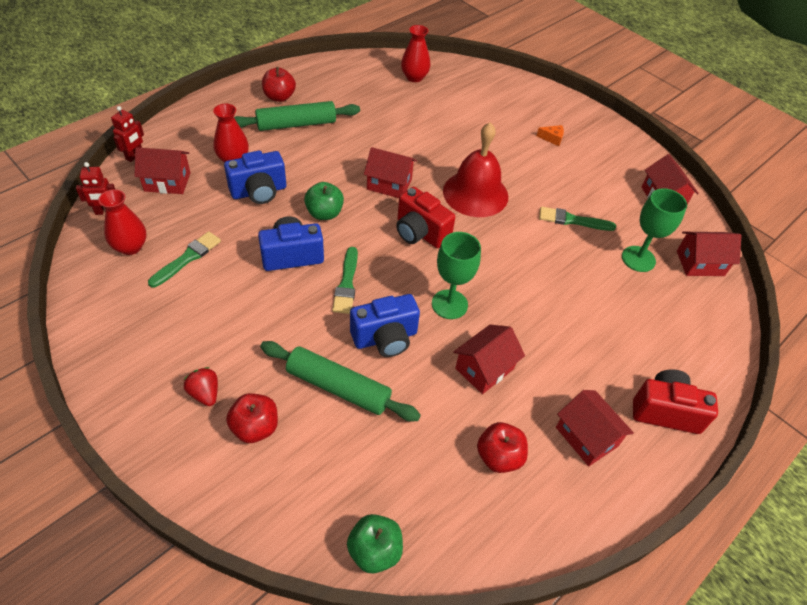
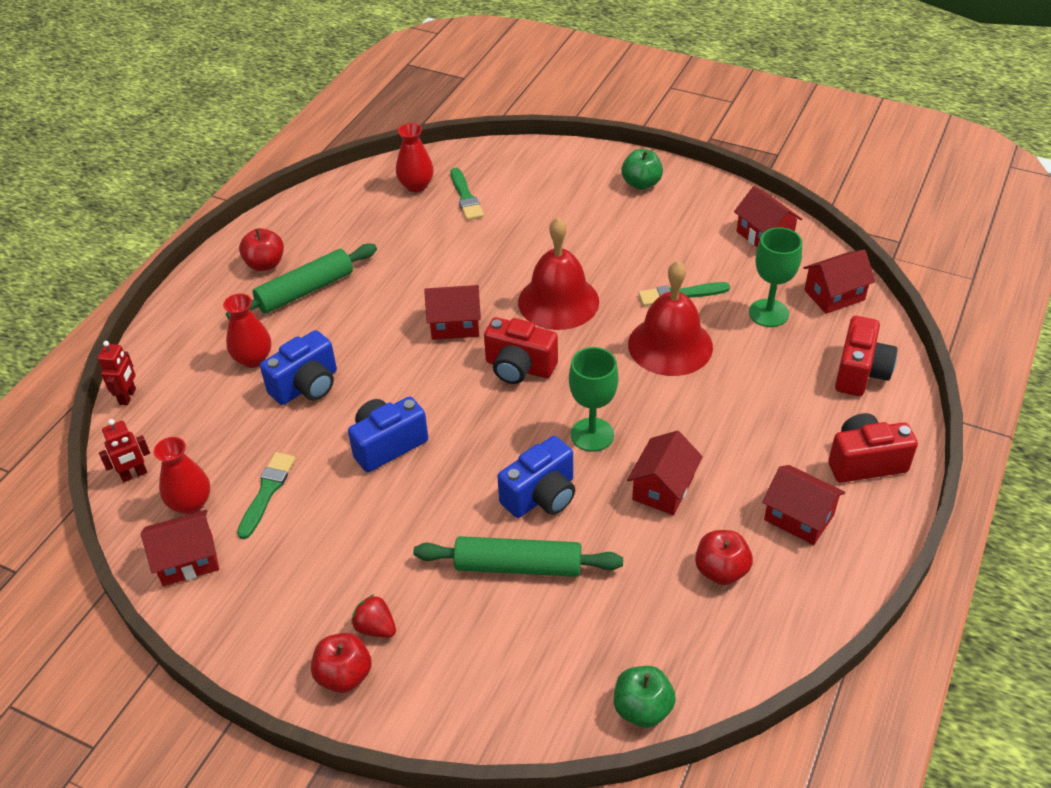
camera: 15 degrees left, 5 degrees down
red house [135,147,190,194] -> red house moved to [141,510,219,586]
red apple [226,393,278,443] -> red apple moved to [311,633,371,693]
green apple [304,182,344,220] -> green apple moved to [621,149,663,190]
green brush [332,247,358,314] -> green brush moved to [451,168,484,220]
orange cheese [536,125,564,146] -> none
none -> red bell [628,261,713,376]
none -> red camera [835,316,897,396]

